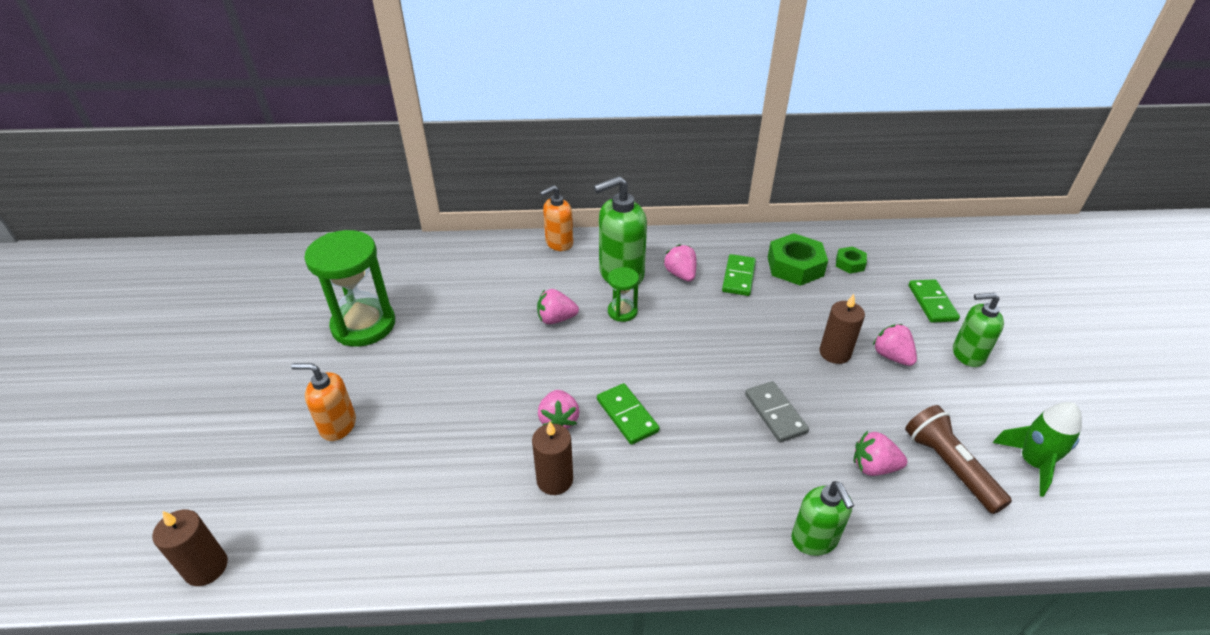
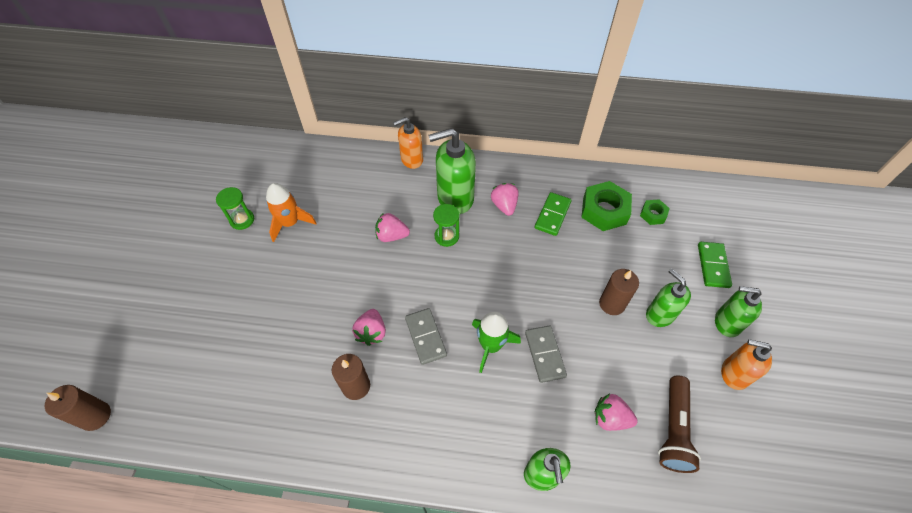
camera: 10 degrees right, 15 degrees up
orange soap dispenser [291,363,356,441] -> orange soap dispenser moved to [721,339,772,390]
green hourglass [304,230,395,347] -> green hourglass [216,187,254,230], size x0.49
green domino [597,383,660,445] -> grey domino [405,308,447,365]
pink strawberry [873,324,917,366] -> green soap dispenser [646,269,691,327]
brown flashlight [905,405,1012,514] -> brown flashlight turned 150 degrees counterclockwise [658,376,701,473]
green rocket [993,402,1082,497] -> green rocket moved to [472,312,521,373]
none -> orange rocket [266,183,316,242]

